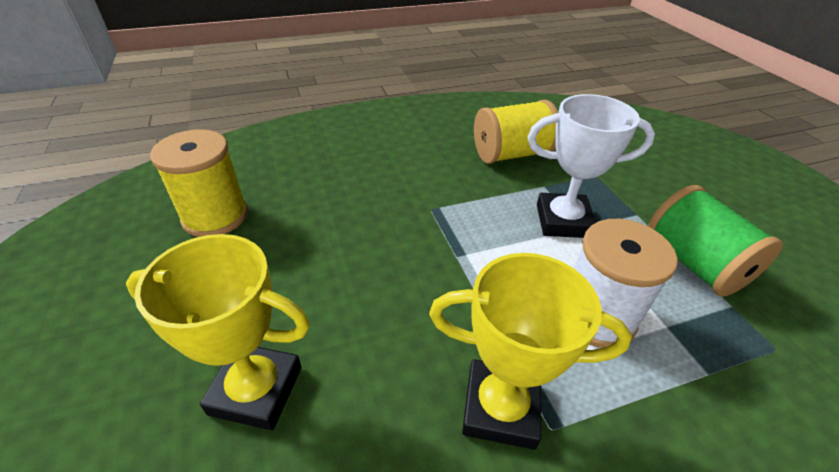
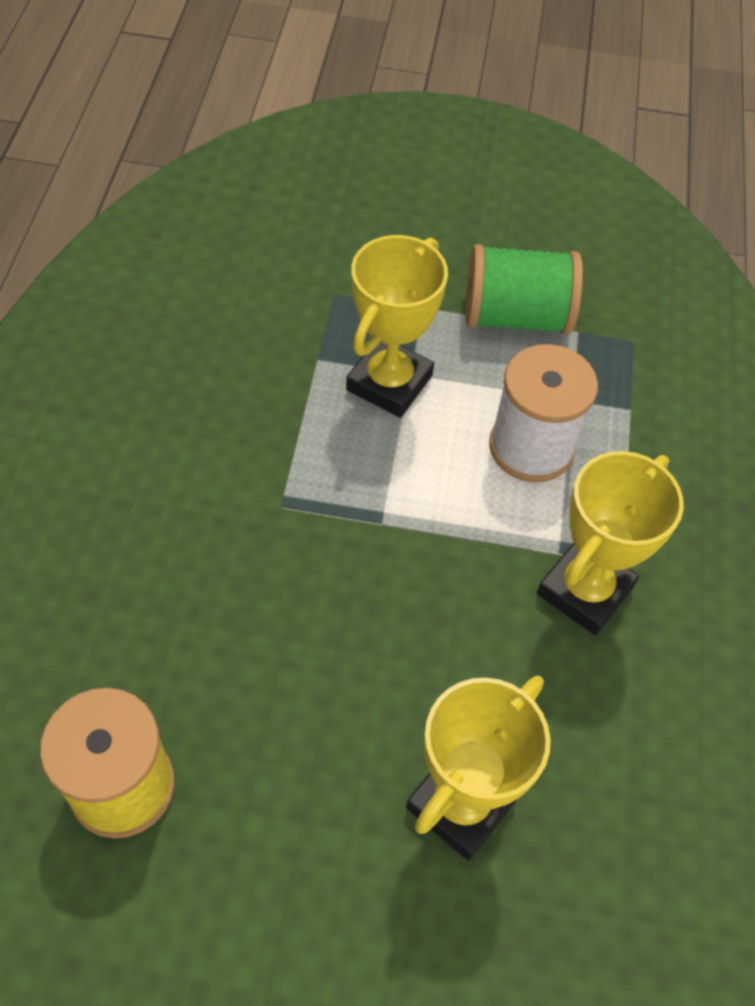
camera: 65 degrees left, 15 degrees up
yellow spool [474,100,558,164] -> none
white trophy [528,94,655,238] -> yellow trophy [346,235,448,418]

